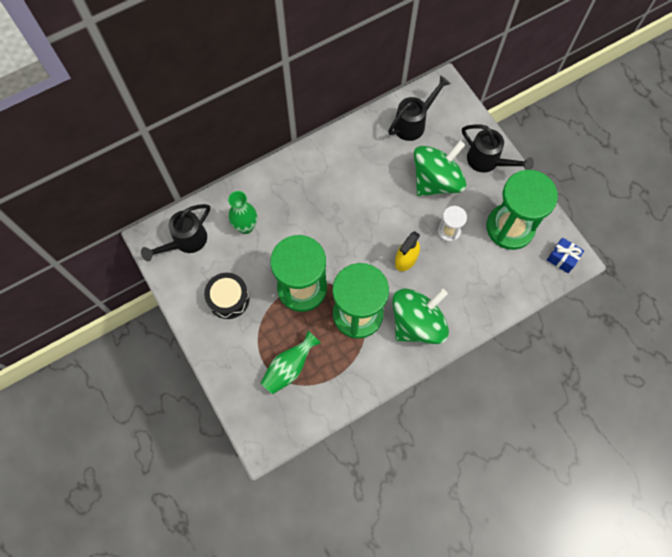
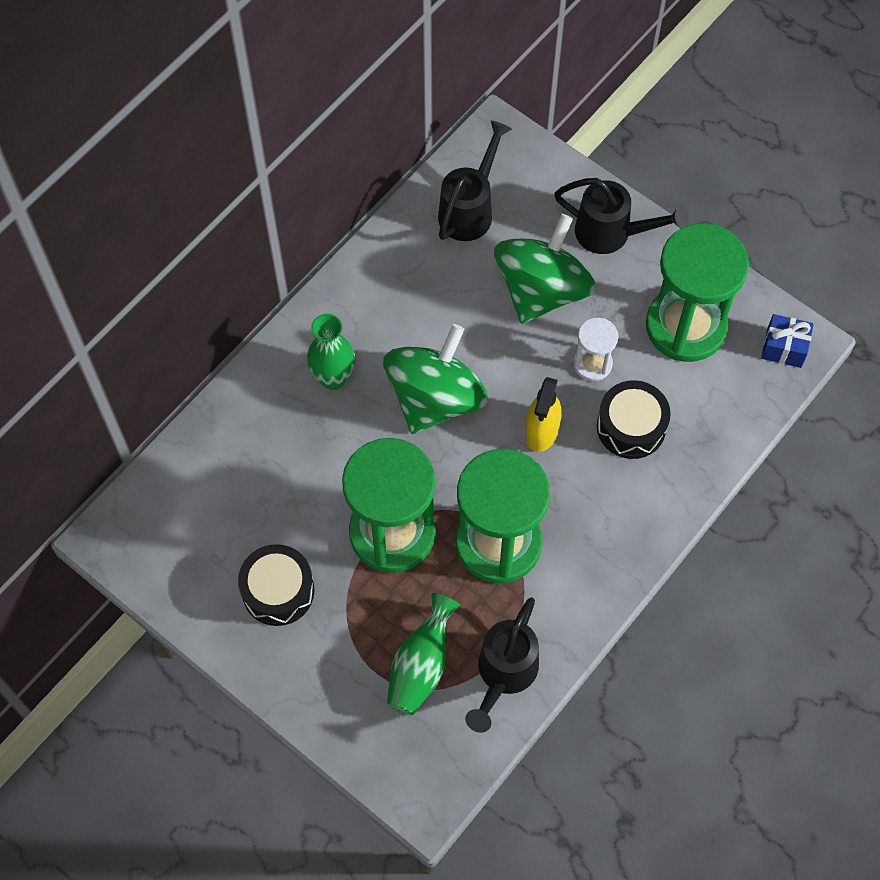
camera: 20 degrees left, 5 degrees down
black watering can [141,204,210,261] -> black watering can moved to [465,597,539,733]
green vase [228,191,257,234] -> green vase moved to [307,314,355,390]
green spinning top [392,288,449,344] -> green spinning top moved to [383,324,488,434]
none -> black drum [597,380,671,459]

